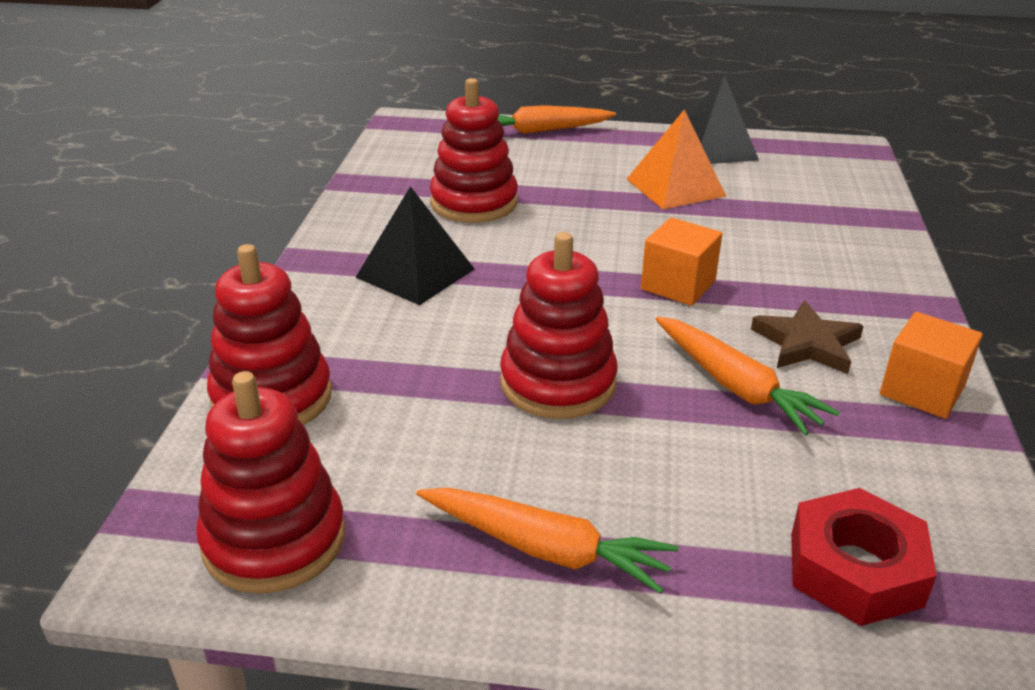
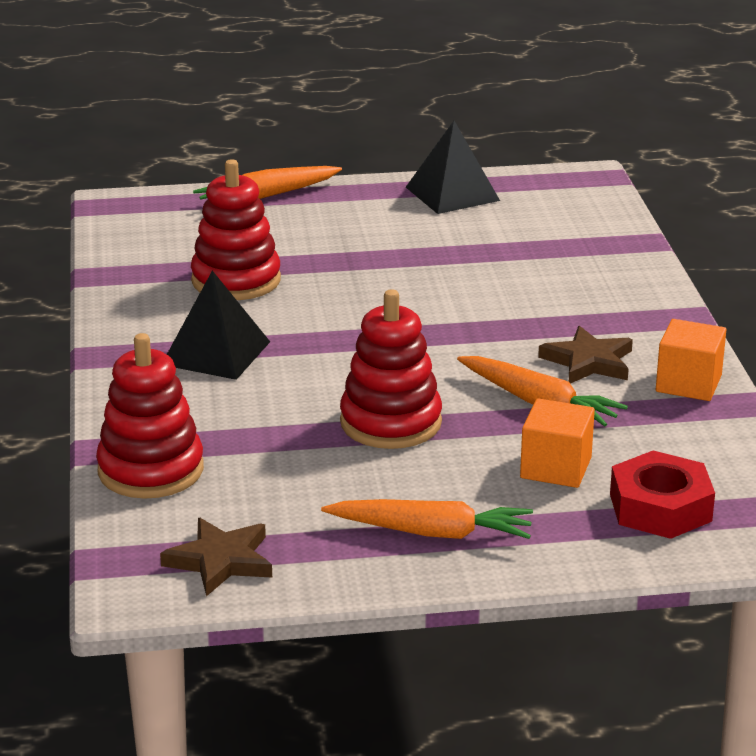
camera: 15 degrees left, 5 degrees down
red stacking toy [196,371,345,594] -> brown star [160,518,272,596]
orange pyramid [627,109,726,209] -> none
orange cube [641,217,722,306] -> orange cube moved to [520,398,595,488]

